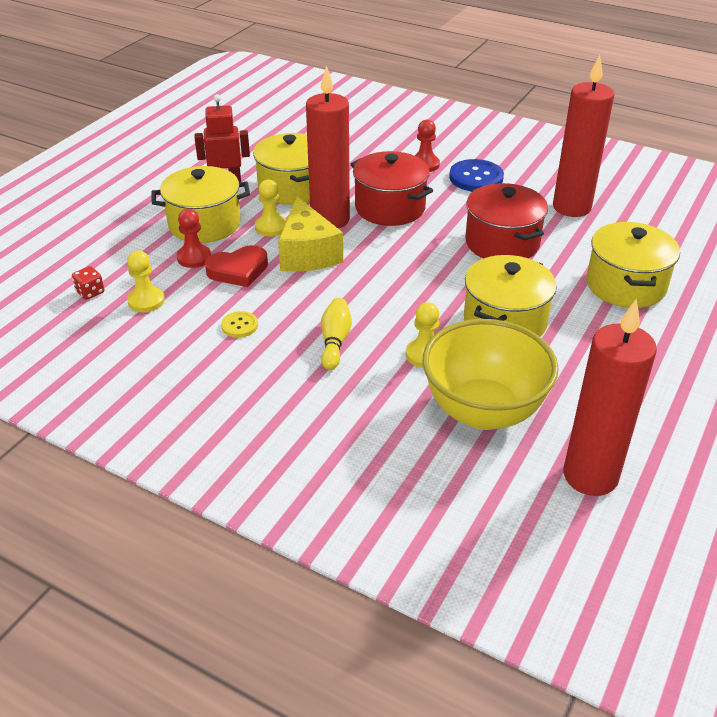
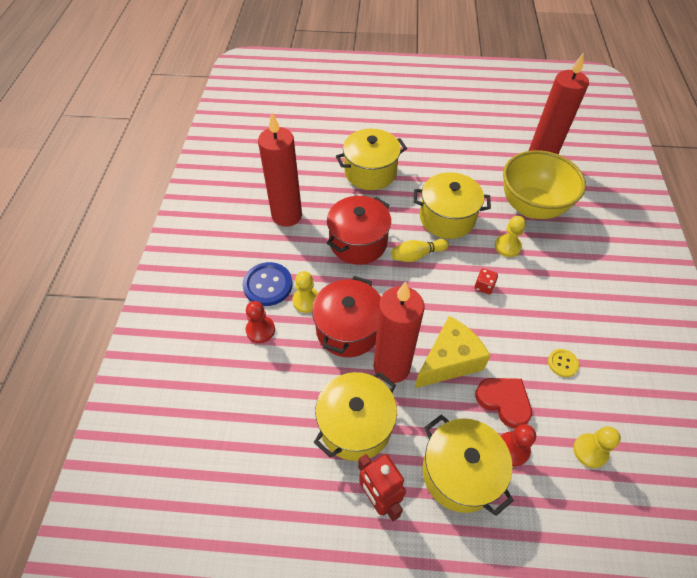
camera: 115 degrees left, 15 degrees up
red dice [72,266,104,300] -> red dice moved to [474,268,498,294]
yellow pawn [255,179,287,237] -> yellow pawn moved to [292,271,318,313]
yellow bowling pin [321,298,352,370] -> yellow bowling pin moved to [391,239,449,262]

